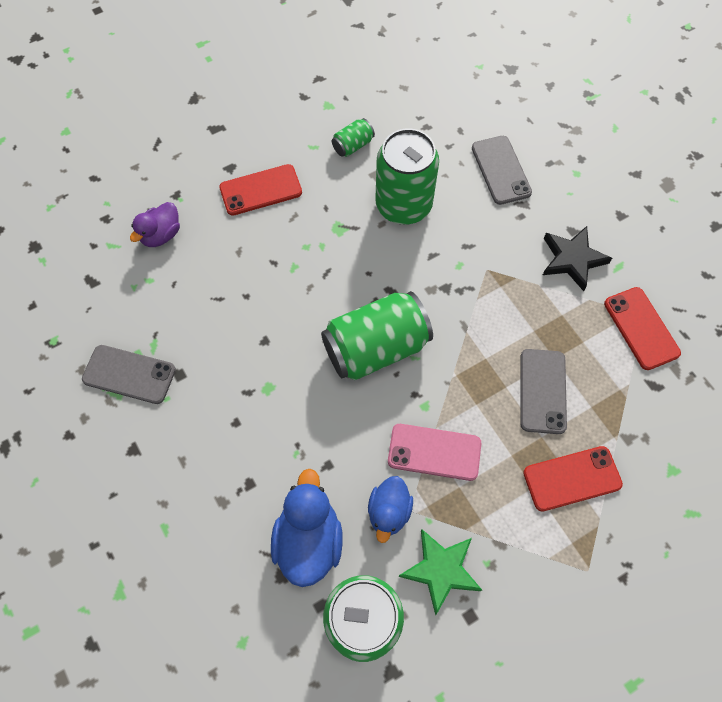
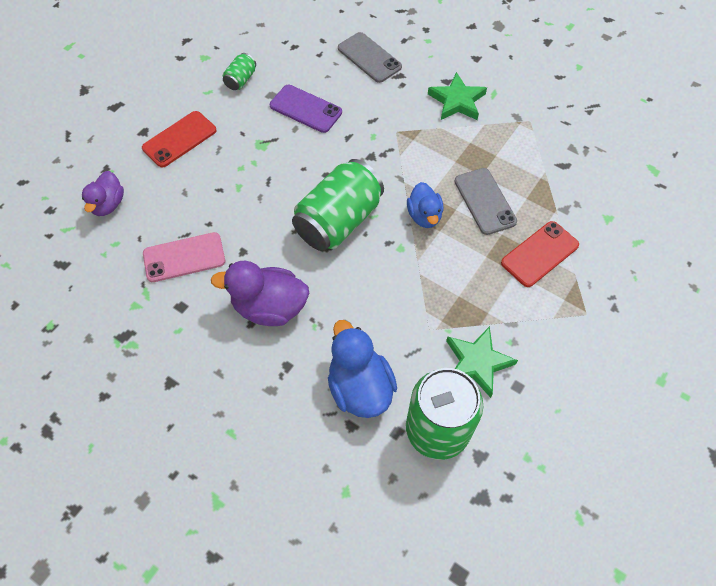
camera: 25 degrees left, 5 degrees down
grey phone [82,345,176,404] -> none
blue duck [368,476,413,543] -> blue duck moved to [407,182,443,228]
green can [375,128,439,225] -> purple phone [270,85,342,133]
pink phone [388,424,481,481] -> pink phone moved to [143,232,225,282]
black star [543,226,612,291] -> green star [428,72,487,120]
red phone [604,287,681,370] -> none
none -> purple duck [211,261,309,326]

